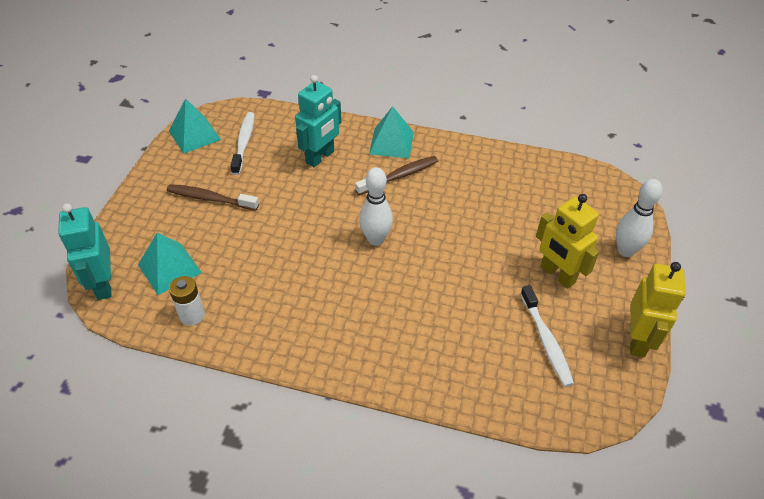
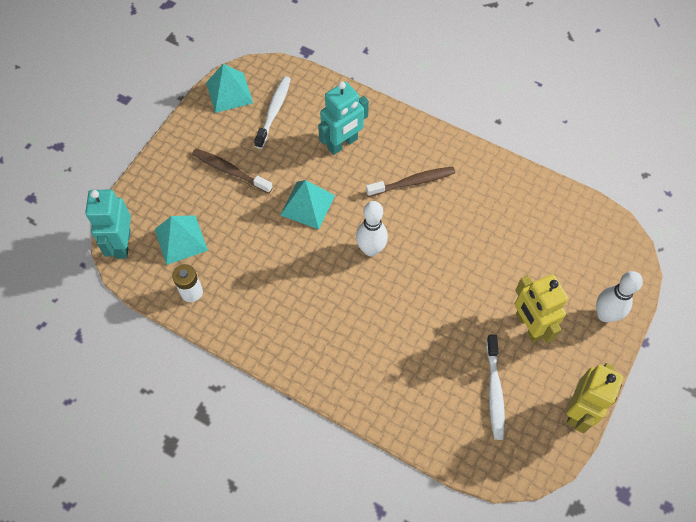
camera: 15 degrees right, 15 degrees up
turquoise pyramid [369,106,414,158] -> turquoise pyramid moved to [280,180,335,229]

